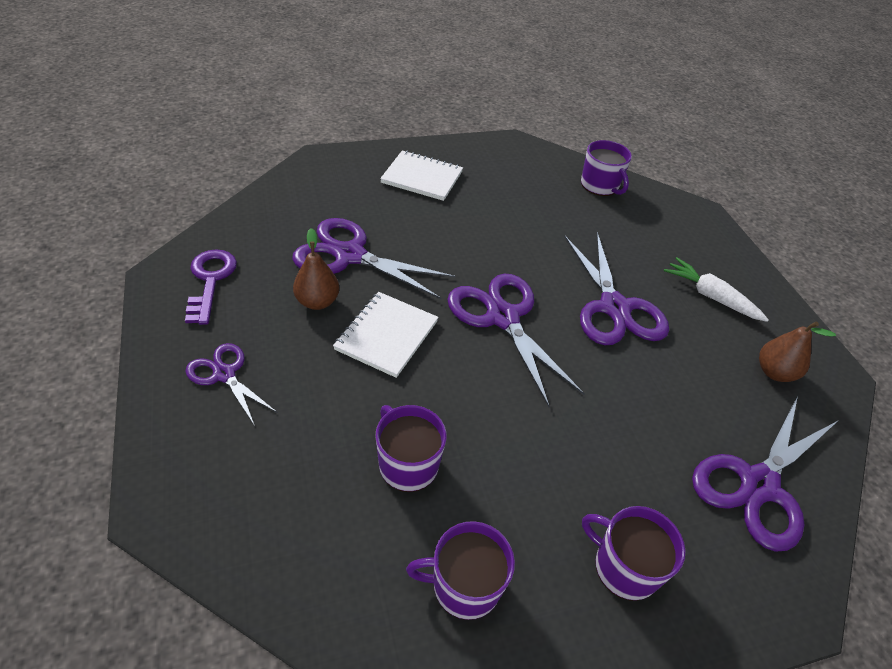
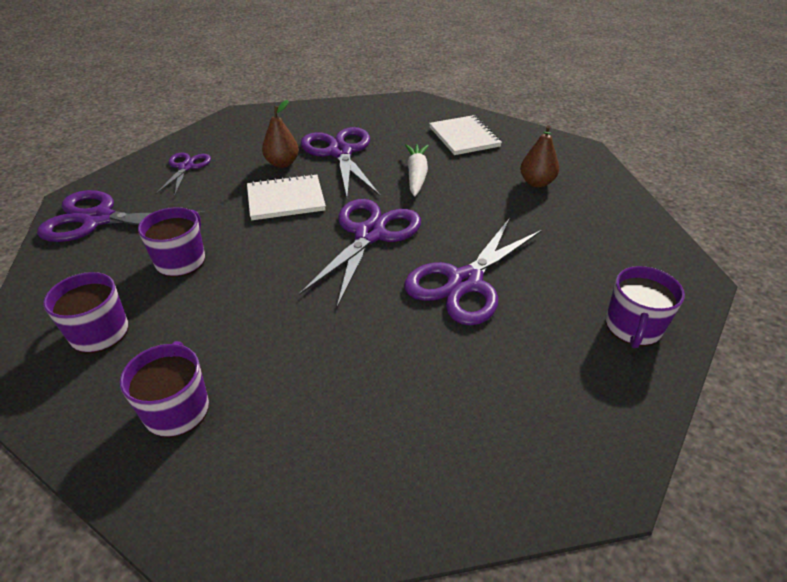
camera: 55 degrees right, 5 degrees down
purple key [185,249,237,325] -> none
purple mug [581,140,632,196] -> purple mug moved to [606,266,685,349]
white carrot [664,257,769,322] -> white carrot moved to [405,144,429,196]
purple scissors [692,396,839,552] -> purple scissors moved to [37,190,206,242]
brown pear [759,321,836,382] -> brown pear moved to [520,125,559,187]

